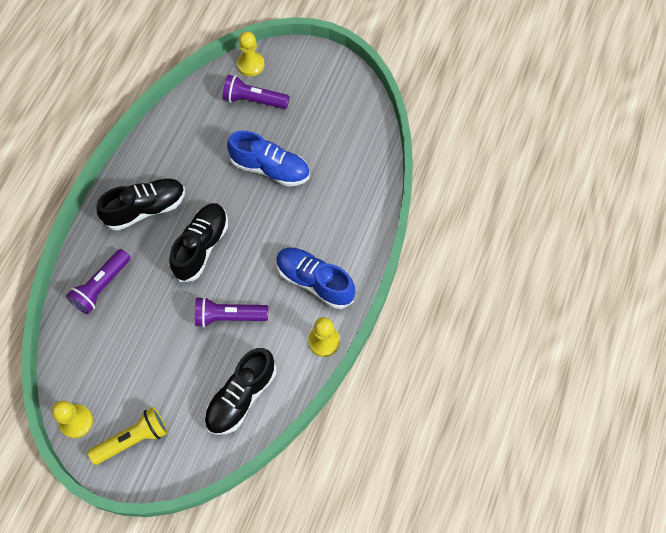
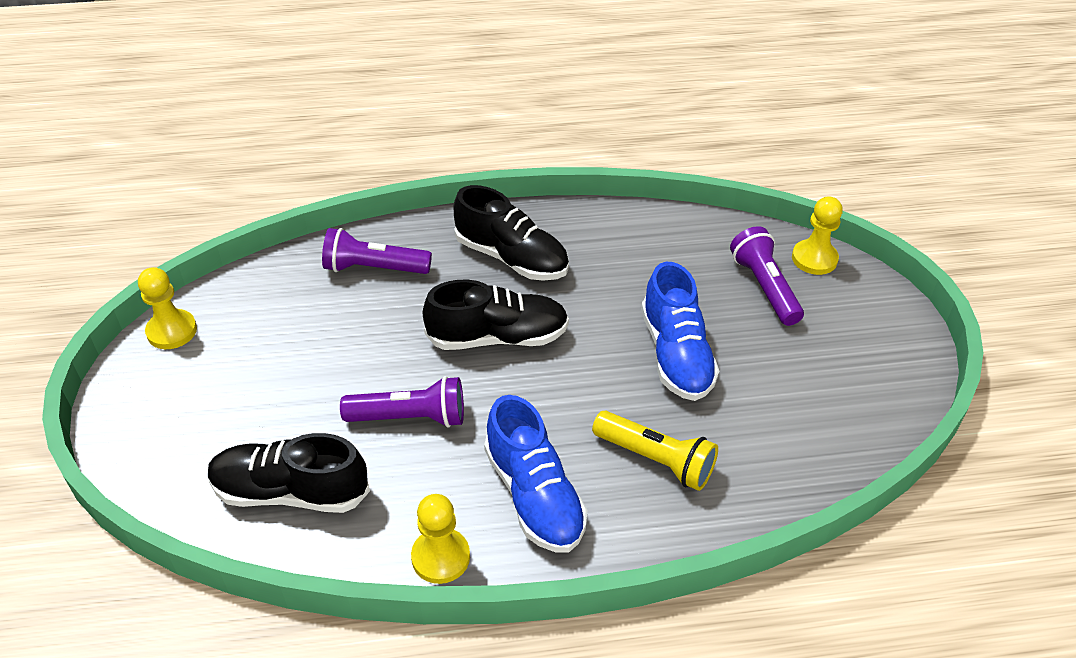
camera: 60 degrees right, 20 degrees down
yellow flashlight [88,407,167,465] -> yellow flashlight moved to [592,411,718,491]
purple flashlight [195,297,268,328] -> purple flashlight turned 120 degrees clockwise [340,376,464,428]
blue shoe [276,248,355,309] -> blue shoe turned 150 degrees clockwise [484,395,587,552]

